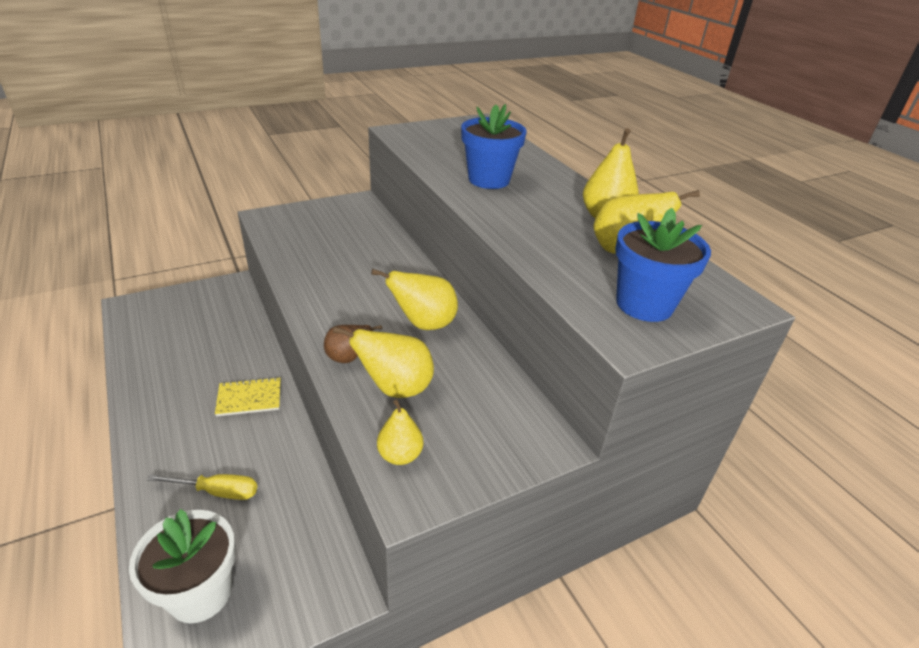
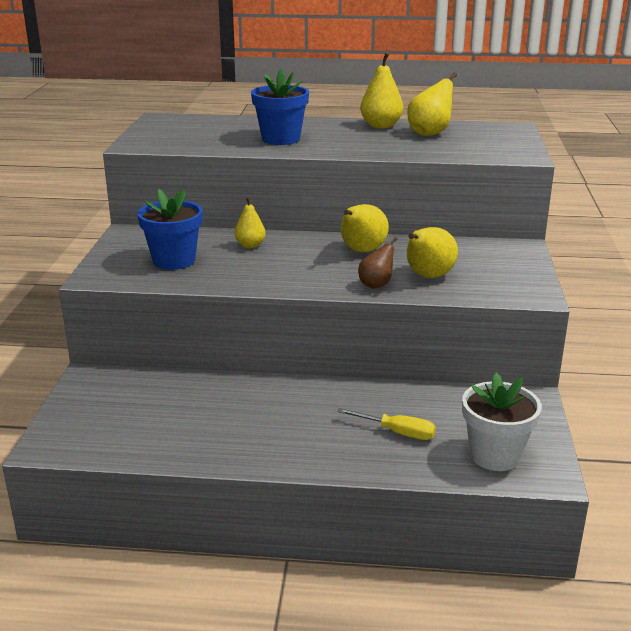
camera: 55 degrees left, 10 degrees down
yellow screwdriver [147,474,257,500] -> yellow screwdriver turned 75 degrees clockwise [337,408,436,440]
yellow notebook [215,377,281,416] -> none
yellow pear [377,399,423,465] -> yellow pear moved to [234,196,266,248]
blue flower pot [615,208,711,322] -> blue flower pot moved to [137,189,203,270]

